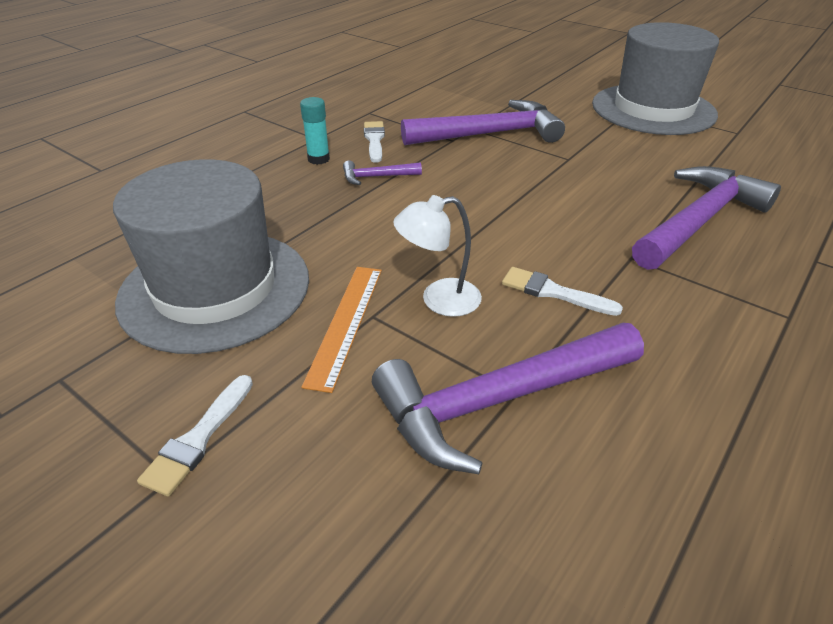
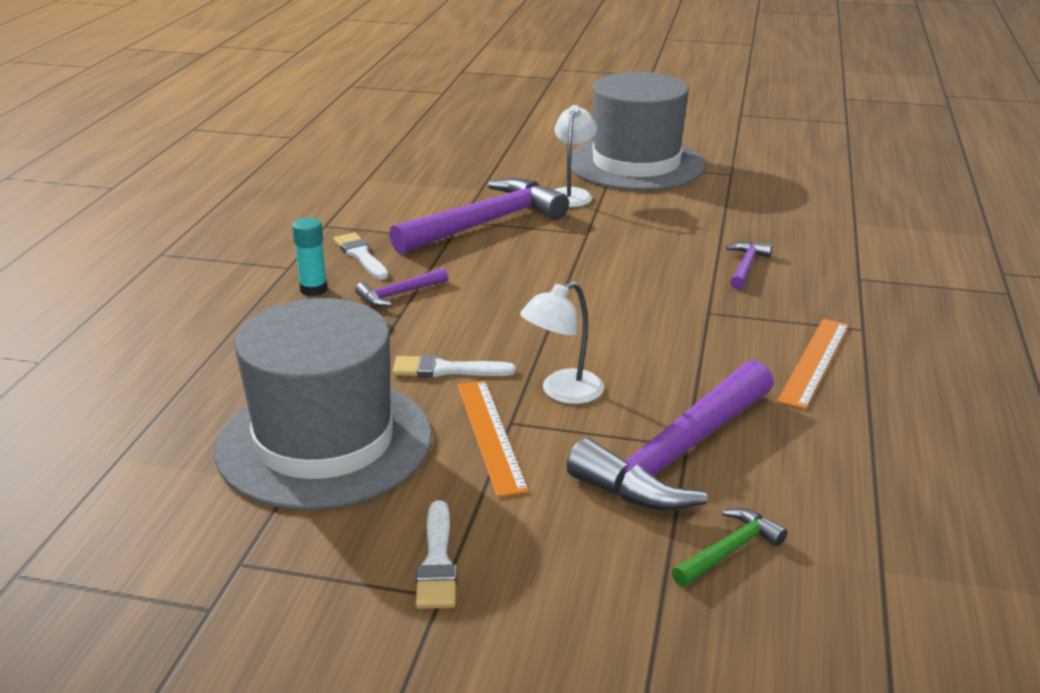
camera: 25 degrees left, 10 degrees down
white brush [502,267,623,316] -> white brush moved to [392,355,516,378]
purple hammer [632,166,781,270] -> purple hammer [726,242,772,289], size x0.45
none -> white lamp [555,105,597,207]
none -> green hammer [672,508,787,587]
none -> orange ruler [777,319,849,409]

